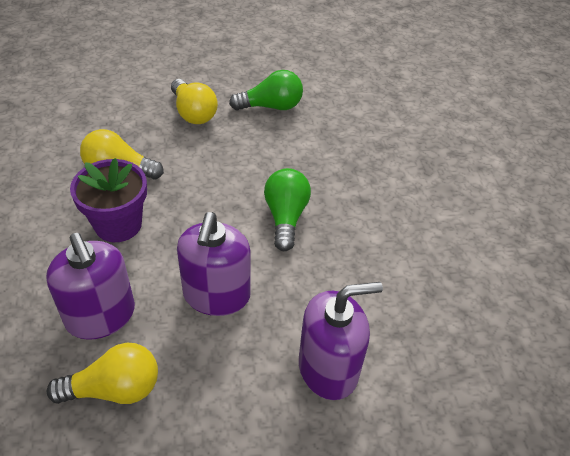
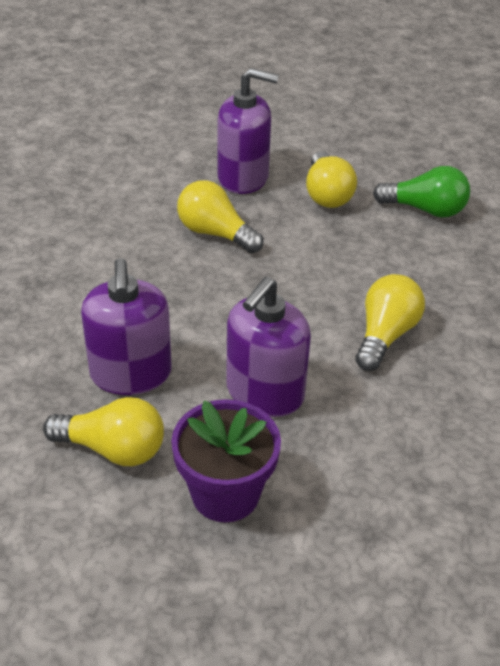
camera: 25 degrees right, 5 degrees down
purple flower pot [70,158,147,242] -> purple flower pot moved to [171,399,281,522]
green light bulb [264,168,311,251] -> yellow light bulb [355,274,425,371]
purple soap dispenser [299,282,383,400] -> purple soap dispenser moved to [217,68,279,194]

